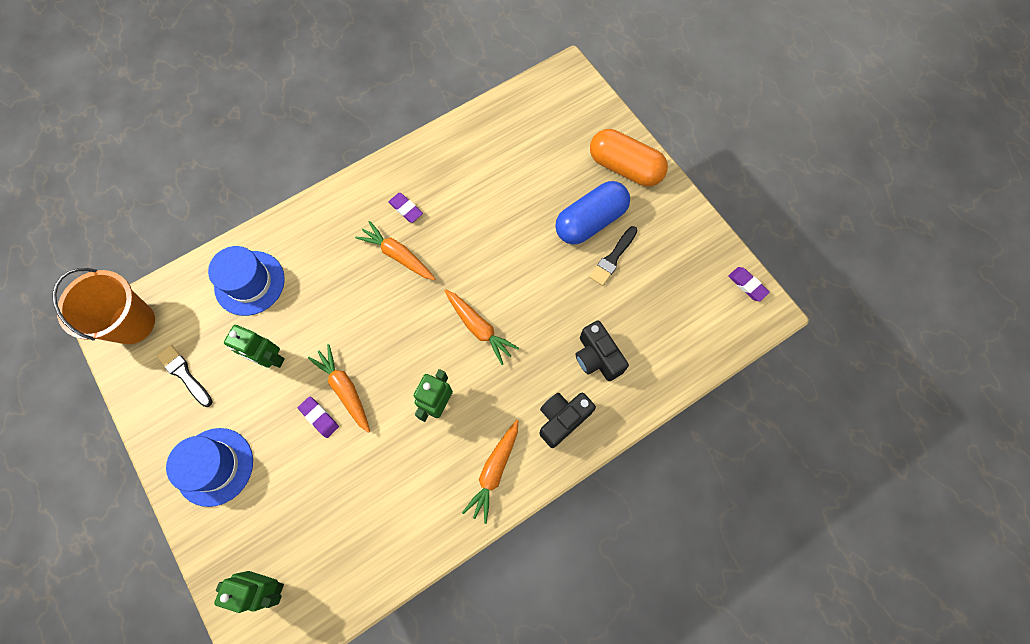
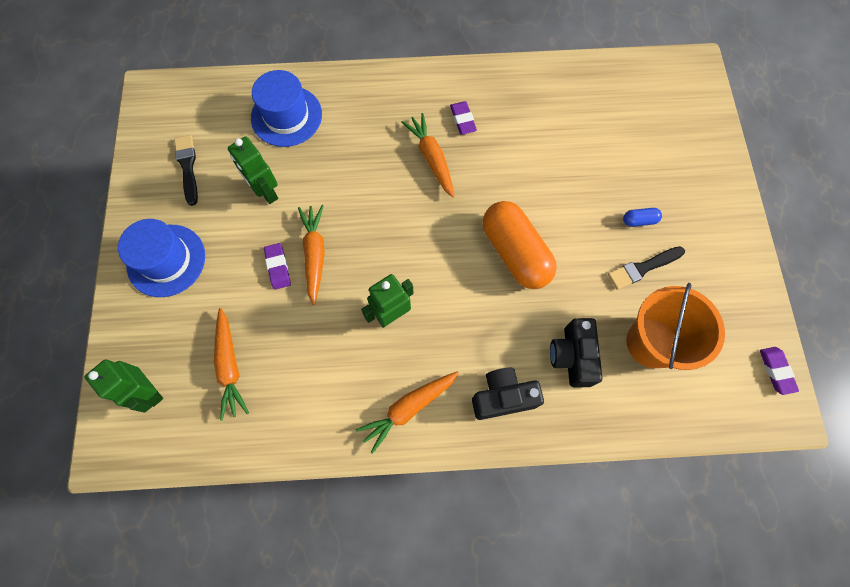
camera: 30 degrees right, 0 degrees up
orange bucket [52,268,155,344] -> orange bucket moved to [626,283,725,370]
orange carrot [444,289,519,365] -> orange carrot moved to [214,308,249,421]
blue capsule [555,181,630,245] -> blue capsule [623,208,662,227], size x0.40
orange capsule [590,129,668,186] -> orange capsule moved to [483,201,557,289]

